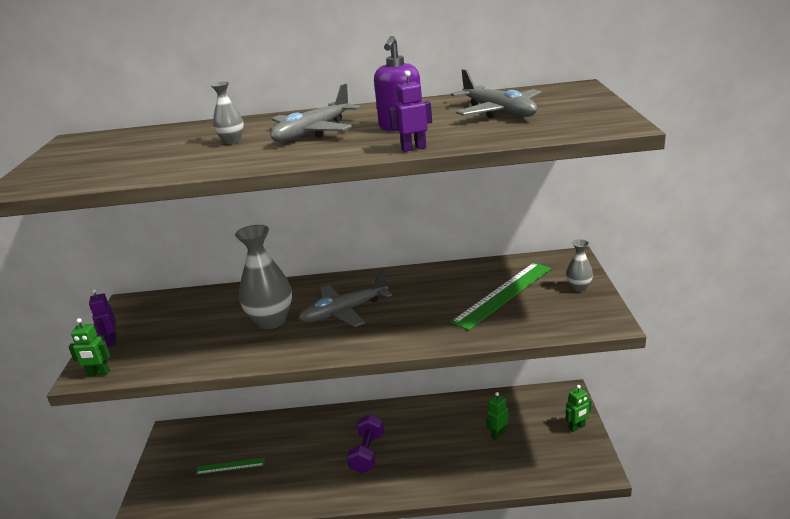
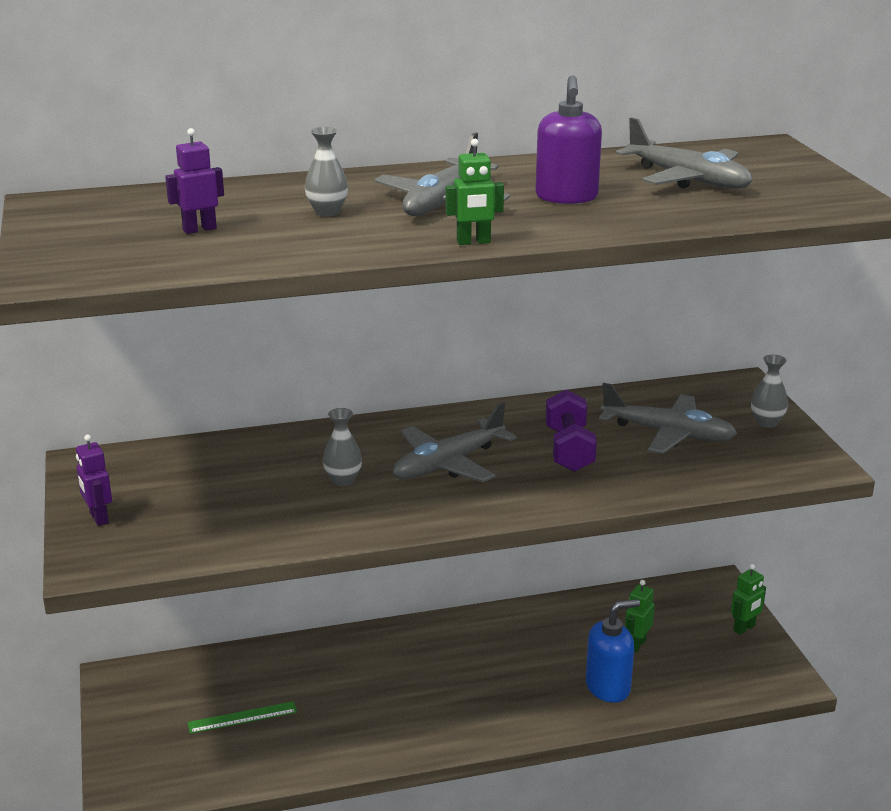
camera: 15 degrees left, 0 degrees up
green robot [68,318,110,376] -> green robot moved to [445,139,504,245]
grey vase [235,225,292,329] -> grey vase [323,408,362,486], size x0.51
purple dumbbell [347,414,384,474] -> purple dumbbell moved to [546,390,597,472]
purple robot [389,71,432,152] -> purple robot moved to [165,128,224,234]
green ruler [451,263,551,330] -> grey plane [599,383,737,454]
none -> blue soap dispenser [586,599,640,703]

